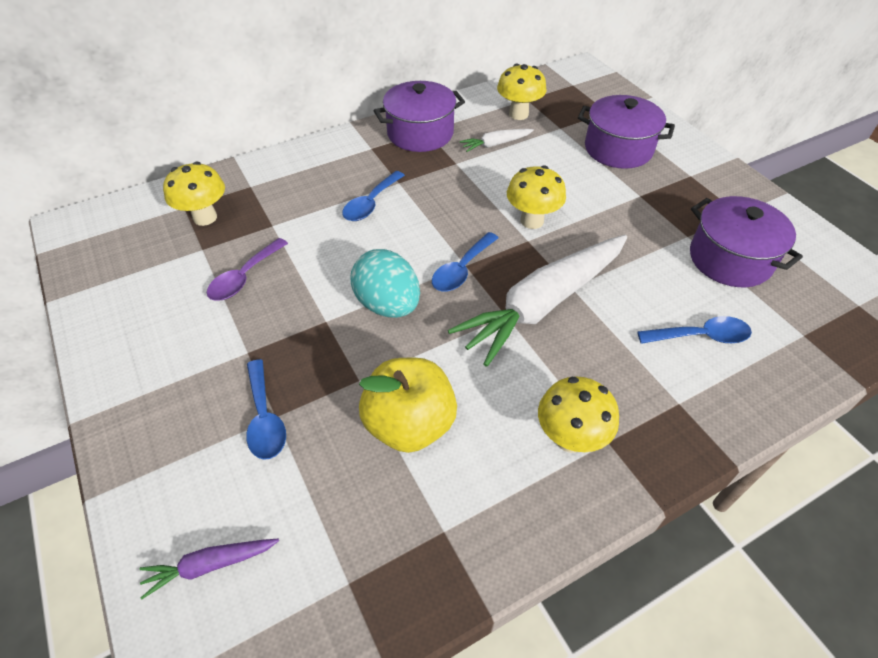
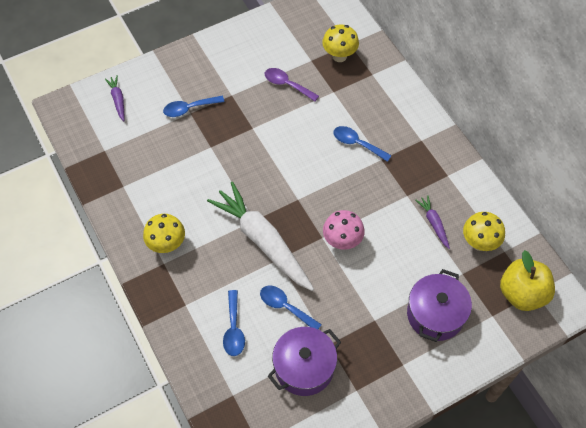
camera: 90 degrees right, 10 degrees up
turquoise egg [350,249,420,318] -> none
yellow apple [359,358,457,453] -> yellow apple moved to [500,250,555,311]
purple pot [374,81,465,152] -> none
blue spoon [432,232,499,291] -> blue spoon moved to [260,286,322,329]
white carrot [460,129,534,152] -> purple carrot [416,195,450,249]
yellow mushroom [507,165,566,229] -> pink mushroom [323,210,365,250]

